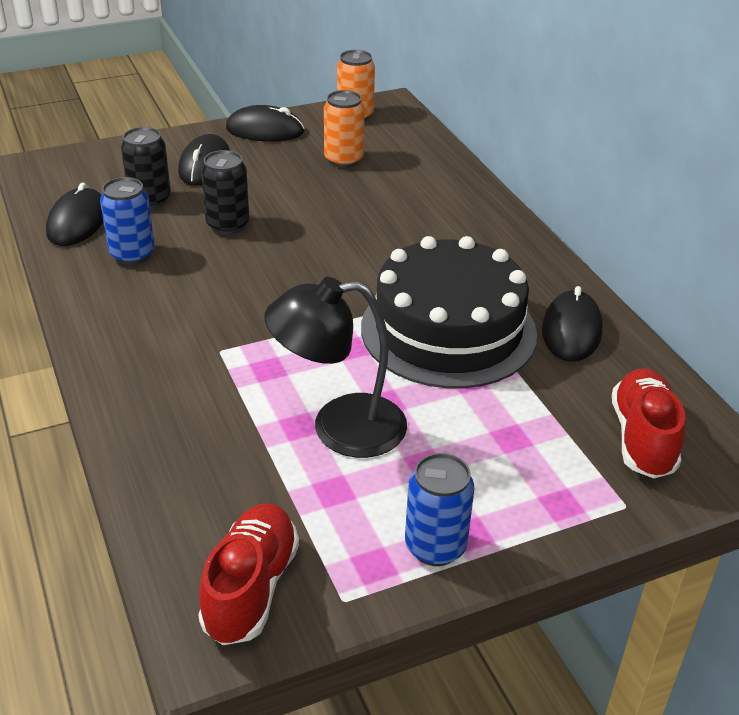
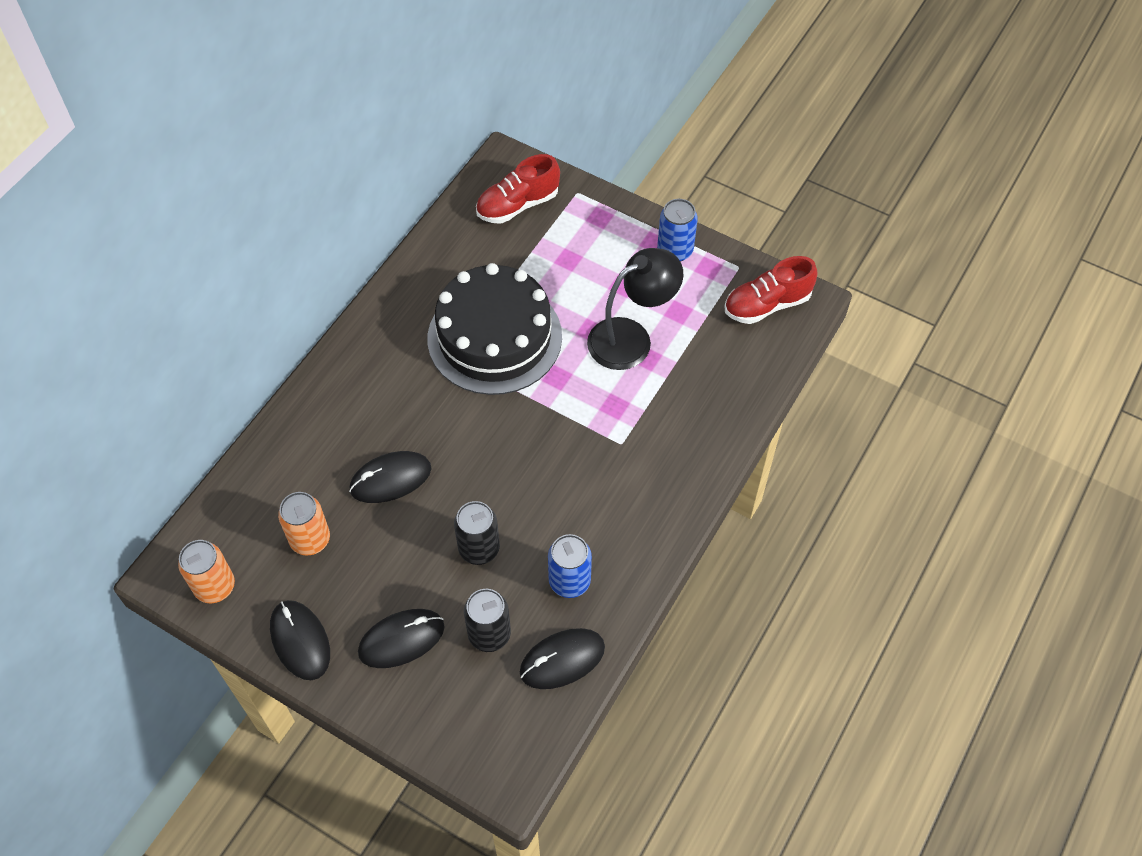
camera: 125 degrees left, 20 degrees up
black lamp [264,277,407,458] -> black lamp turned 75 degrees counterclockwise [587,248,683,370]
black mouse [542,286,603,362] -> black mouse moved to [349,451,431,503]

